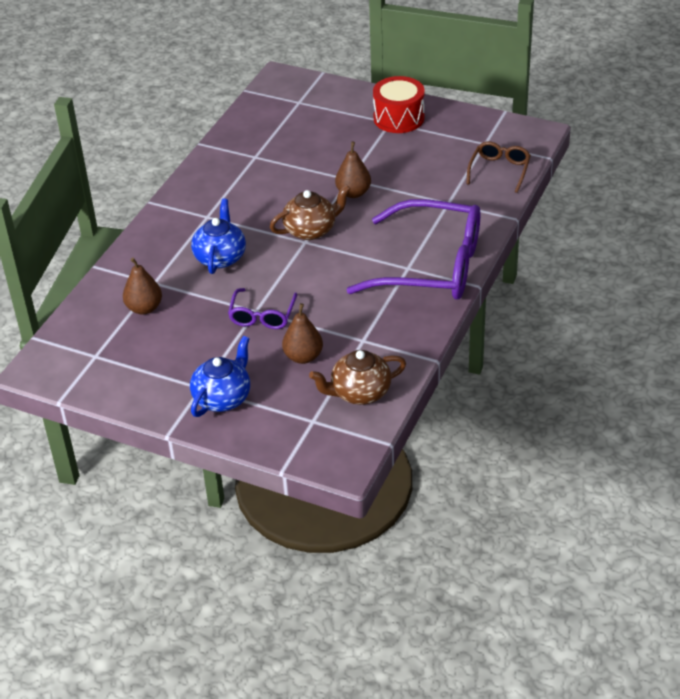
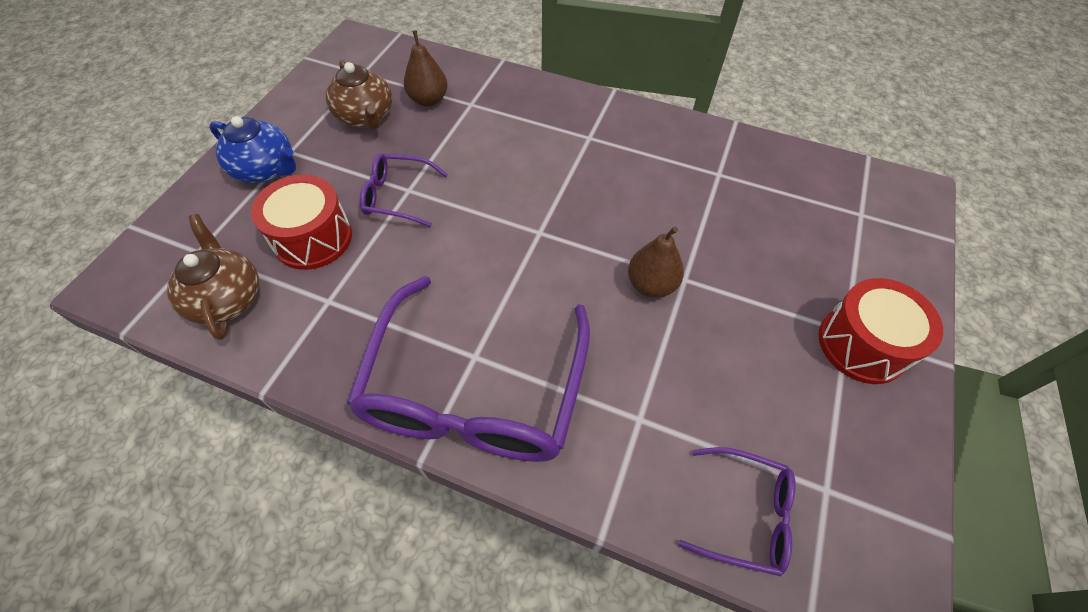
camera: 85 degrees right, 15 degrees up
blue teapot [191,199,246,274] -> none
brown teapot [270,184,351,240] -> brown teapot moved to [326,60,392,130]
brown pear [282,303,323,364] -> red drum [251,174,352,270]
brown glasses [467,141,531,193] -> purple glasses [678,447,795,576]

